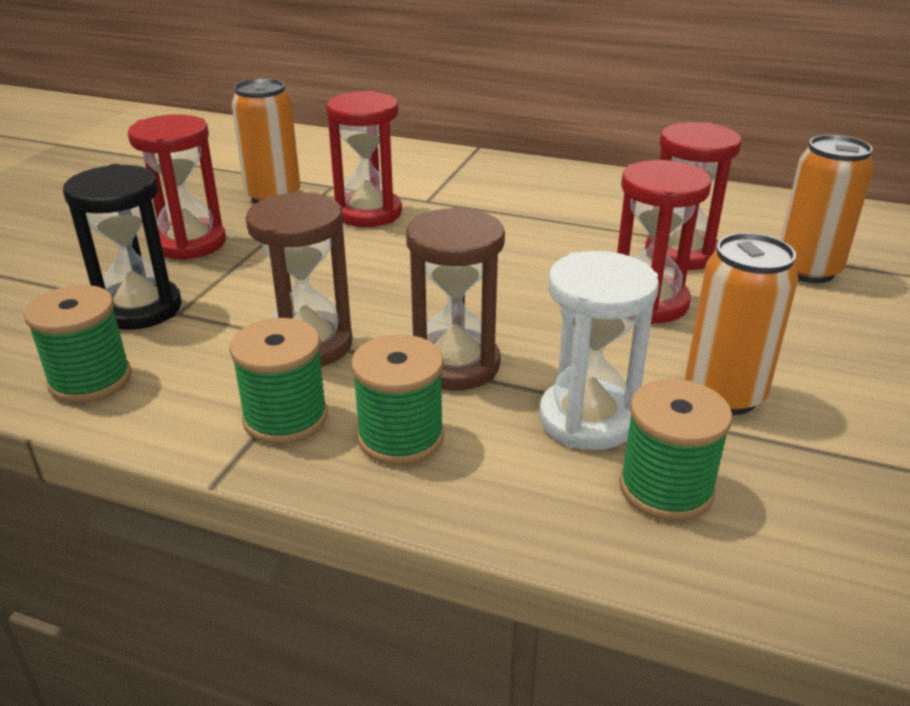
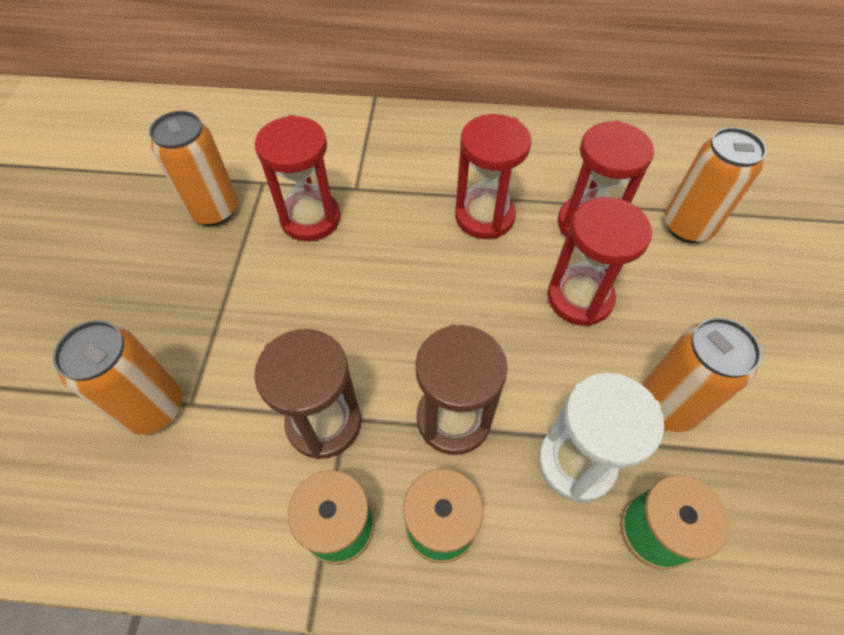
camera: 15 degrees left, 25 degrees up
green spool [24,285,131,403] -> none
black hourglass [63,164,182,330] -> orange can [53,320,182,435]
red hourglass [128,114,226,260] -> red hourglass moved to [455,114,531,239]

